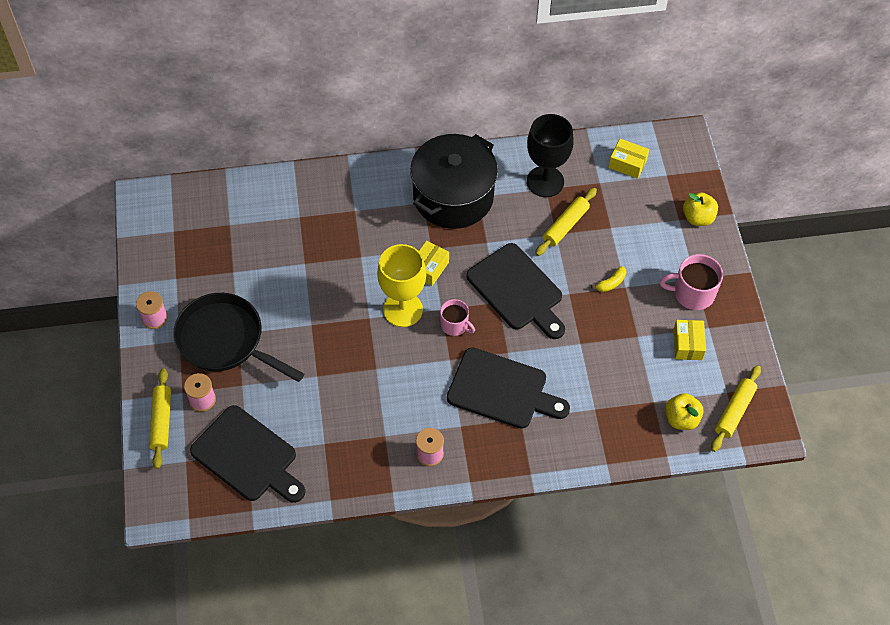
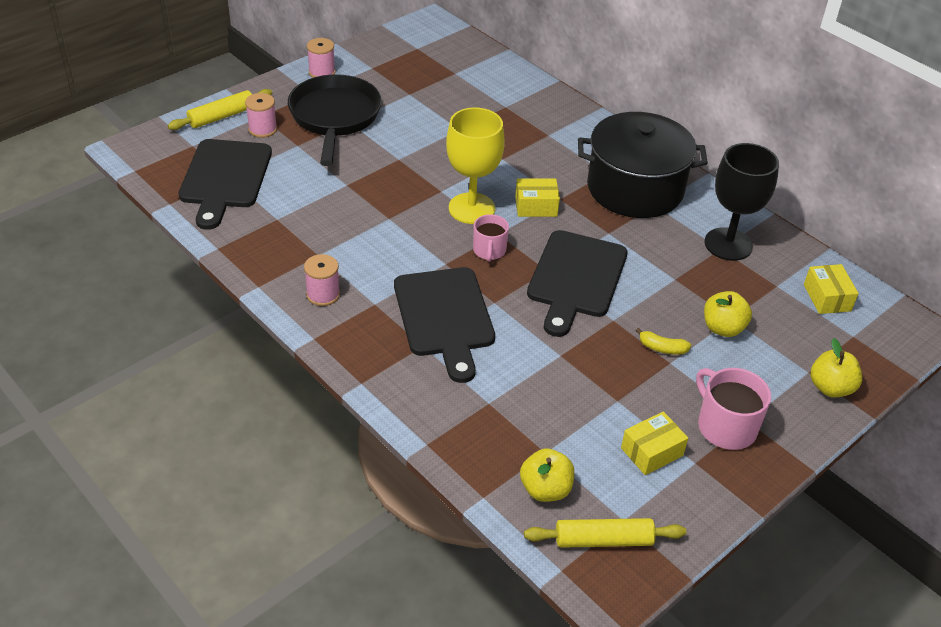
camera: 55 degrees right, 15 degrees down
yellow rolling pin [535,188,597,256] -> none
none -> yellow apple [704,291,752,337]

